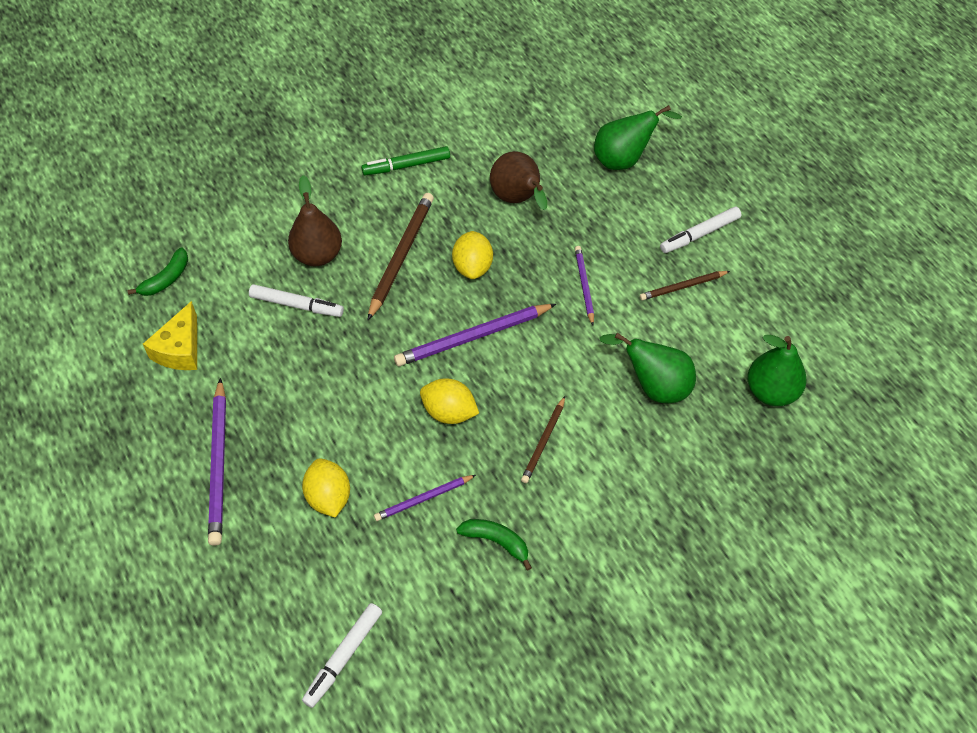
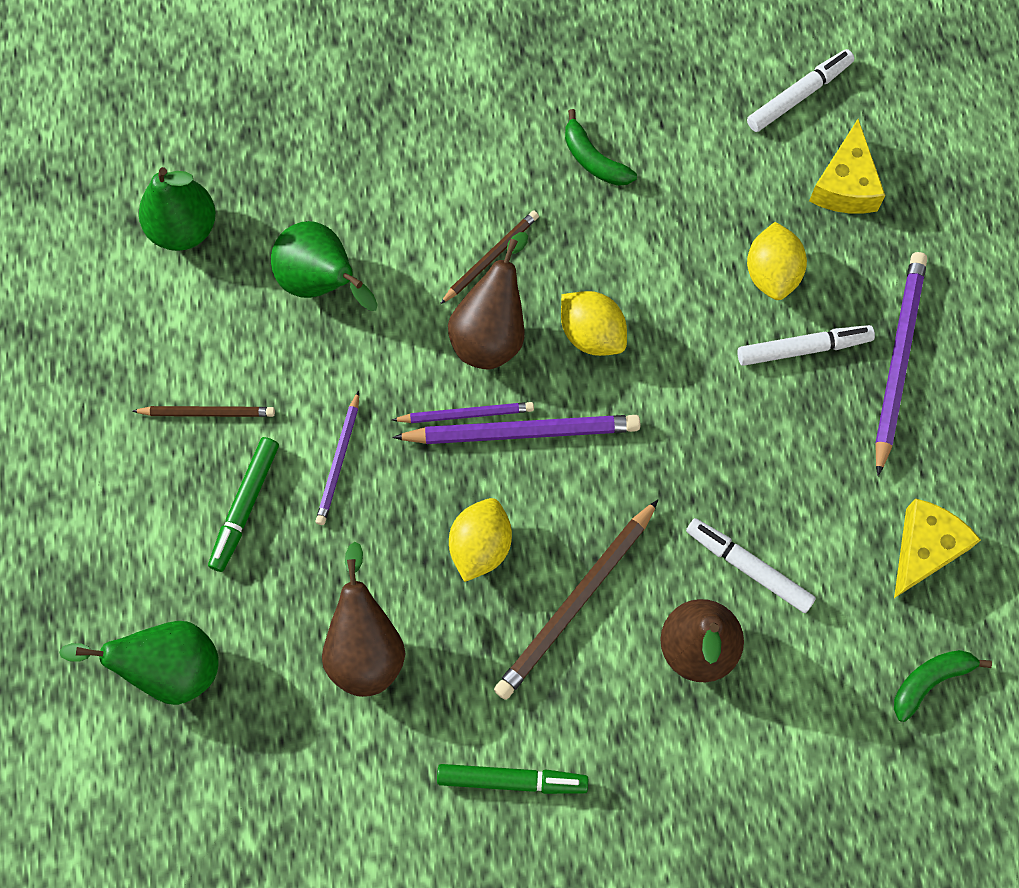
camera: 160 degrees left, 15 degrees up
purple pencil [374,475,476,521] -> purple pencil moved to [392,402,534,423]
white marker [660,207,741,253] -> white marker moved to [737,325,875,366]
none -> green marker [208,437,279,572]
none -> brown pear [448,232,528,369]
none -> yellow cheese [809,119,885,214]

